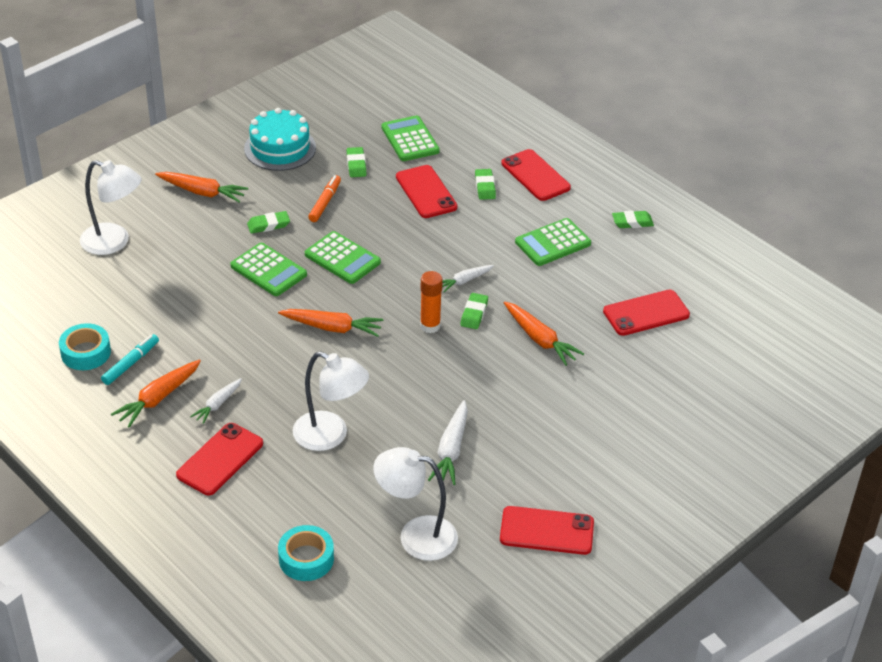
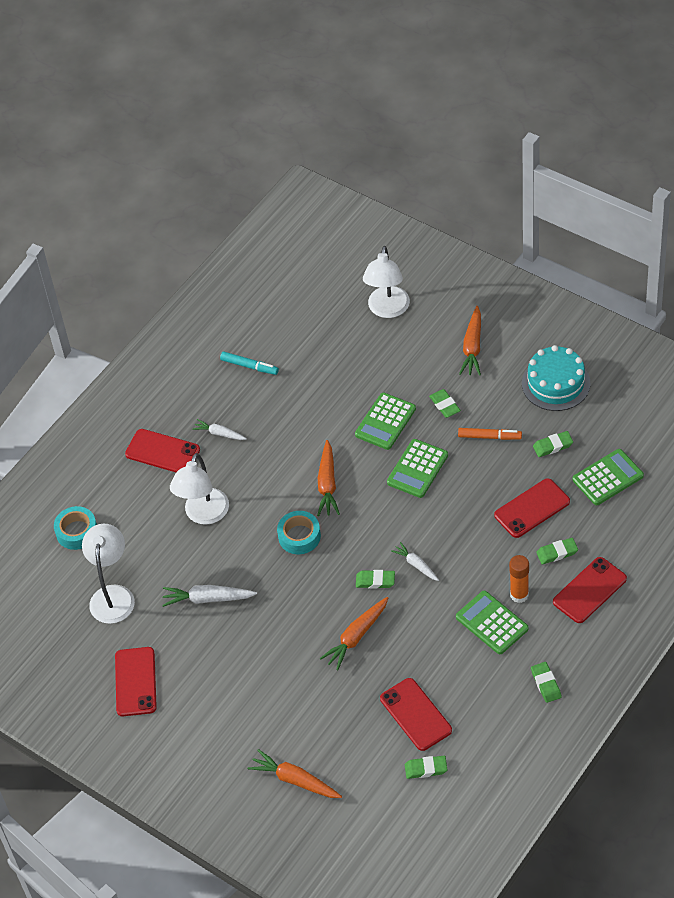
camera: 85 degrees right, 10 degrees up
turquoise tape [59,323,111,370] -> turquoise tape moved to [277,511,321,554]
orange carrot [111,360,201,428] -> orange carrot moved to [247,749,342,798]
orange glue stick [420,271,443,333] -> orange glue stick moved to [509,555,529,603]
none -> green eraser [405,756,448,779]

